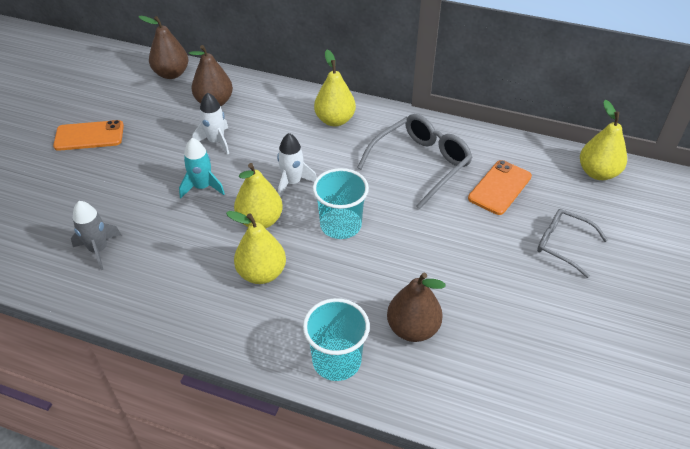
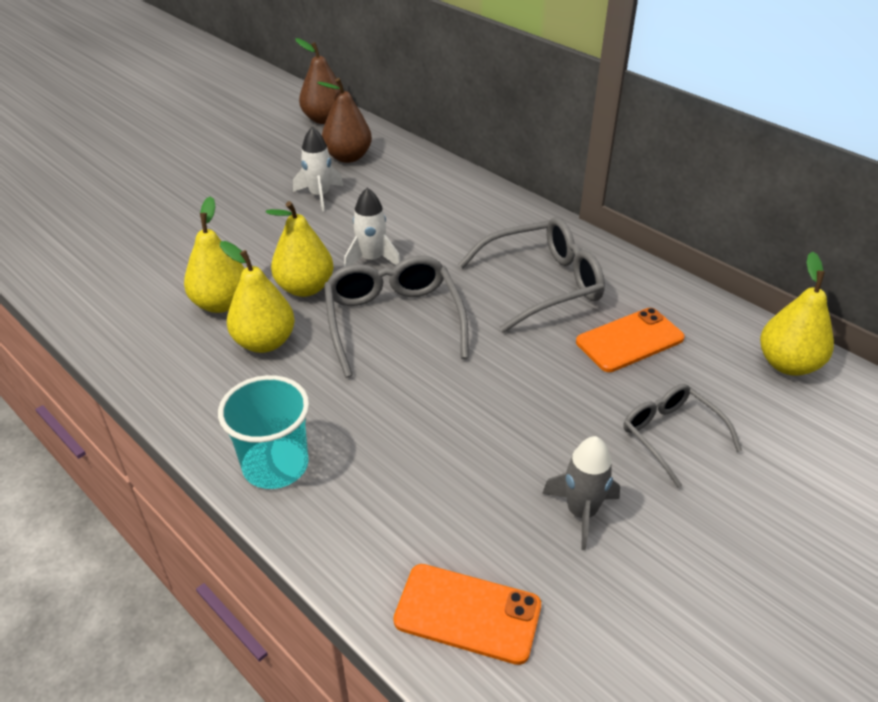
camera: 25 degrees right, 5 degrees down
orange phone [53,120,124,151] -> orange phone moved to [393,564,541,665]
grey rocket [71,201,121,270] -> grey rocket moved to [542,436,620,550]
turquoise rocket [179,138,225,198] -> none
turquoise cup [313,168,369,239] -> grey glasses [324,256,469,378]
yellow pear [314,50,356,127] -> yellow pear moved to [184,196,245,313]
brown pear [387,273,445,342] -> none

